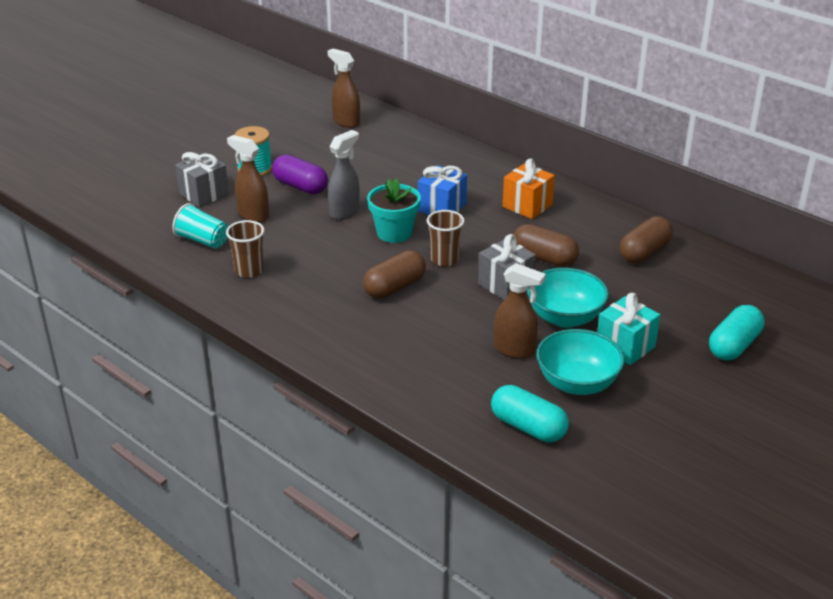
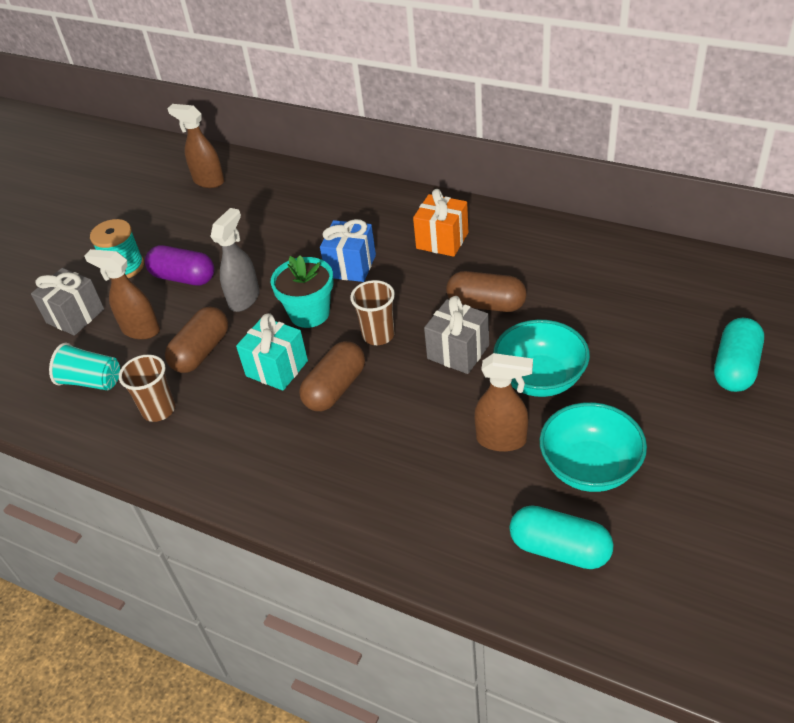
camera: 10 degrees left, 10 degrees up
turquoise gift [597,293,660,365] -> turquoise gift moved to [236,313,308,391]
brown capsule [619,216,673,263] -> brown capsule moved to [165,307,229,373]

